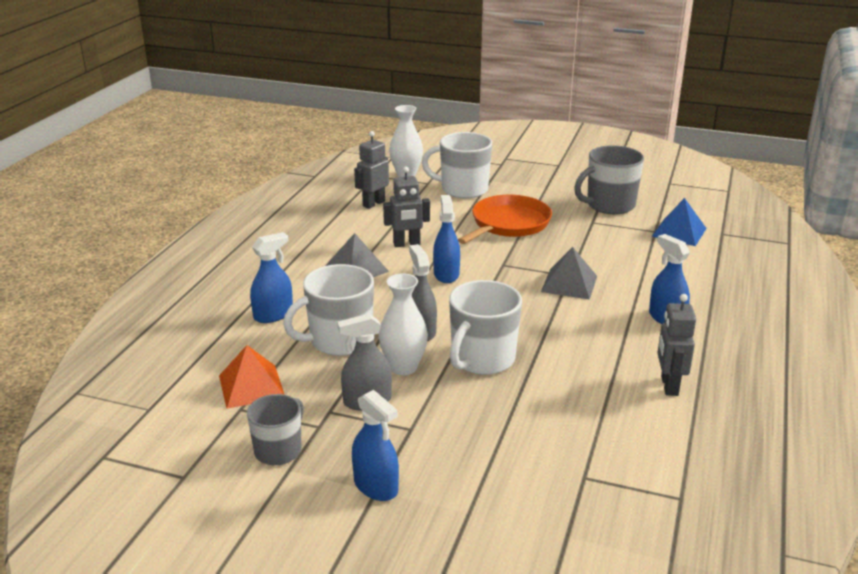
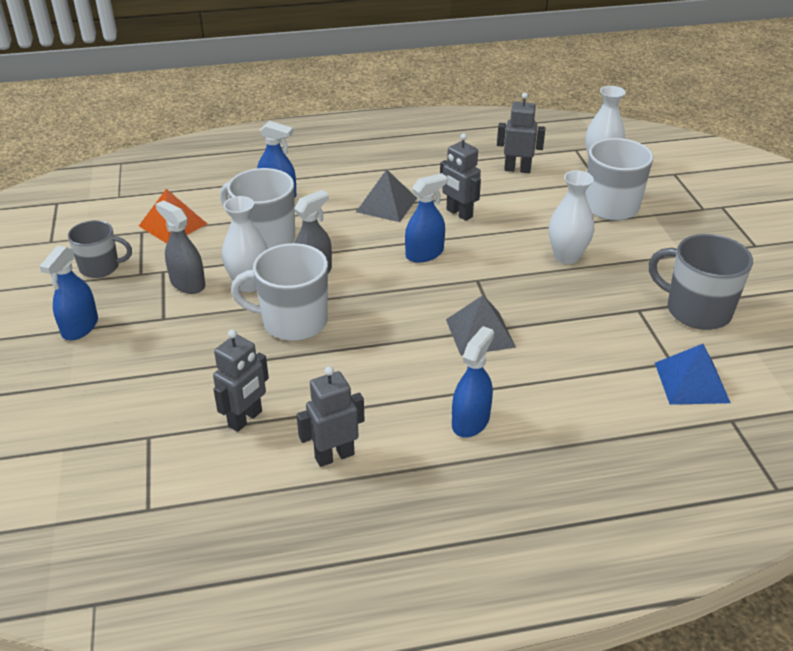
camera: 60 degrees right, 10 degrees up
orange pan [458,195,552,244] -> white vase [549,170,594,264]
none -> grey robot [213,329,269,432]

